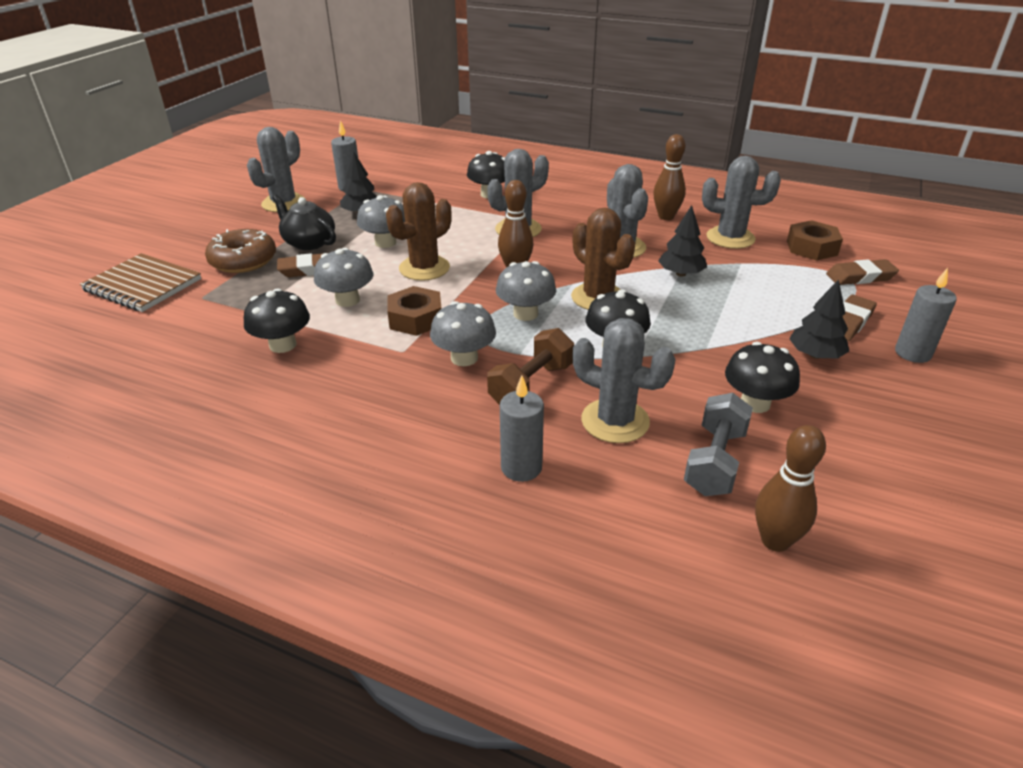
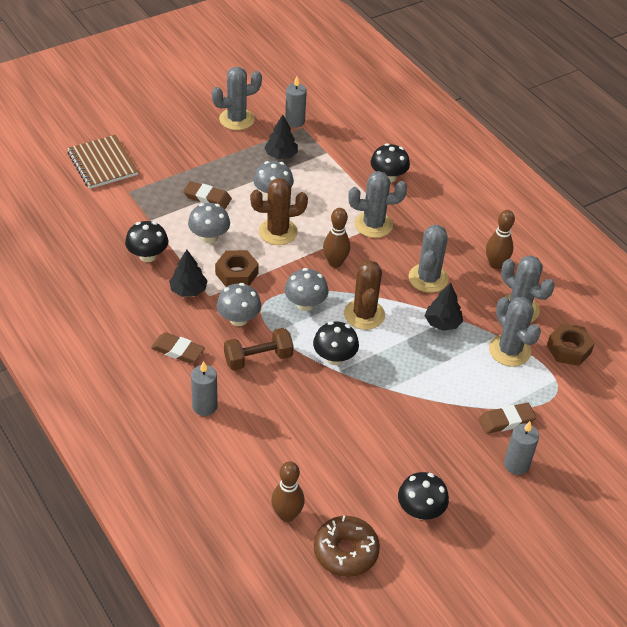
camera: 30 degrees right, 10 degrees up
brown donut [205,229,276,273] -> brown donut moved to [314,516,380,577]
black teapot [272,195,336,250] -> none
grey cactus [572,318,676,443] -> grey cactus moved to [489,297,541,367]
grey dumbbell [684,393,753,496] -> none
black mushroom [725,342,800,413] -> black mushroom moved to [398,472,449,520]
black tree [789,279,849,359] -> black tree moved to [169,250,208,297]
brown eraser [826,259,899,285] -> brown eraser moved to [151,332,205,364]

